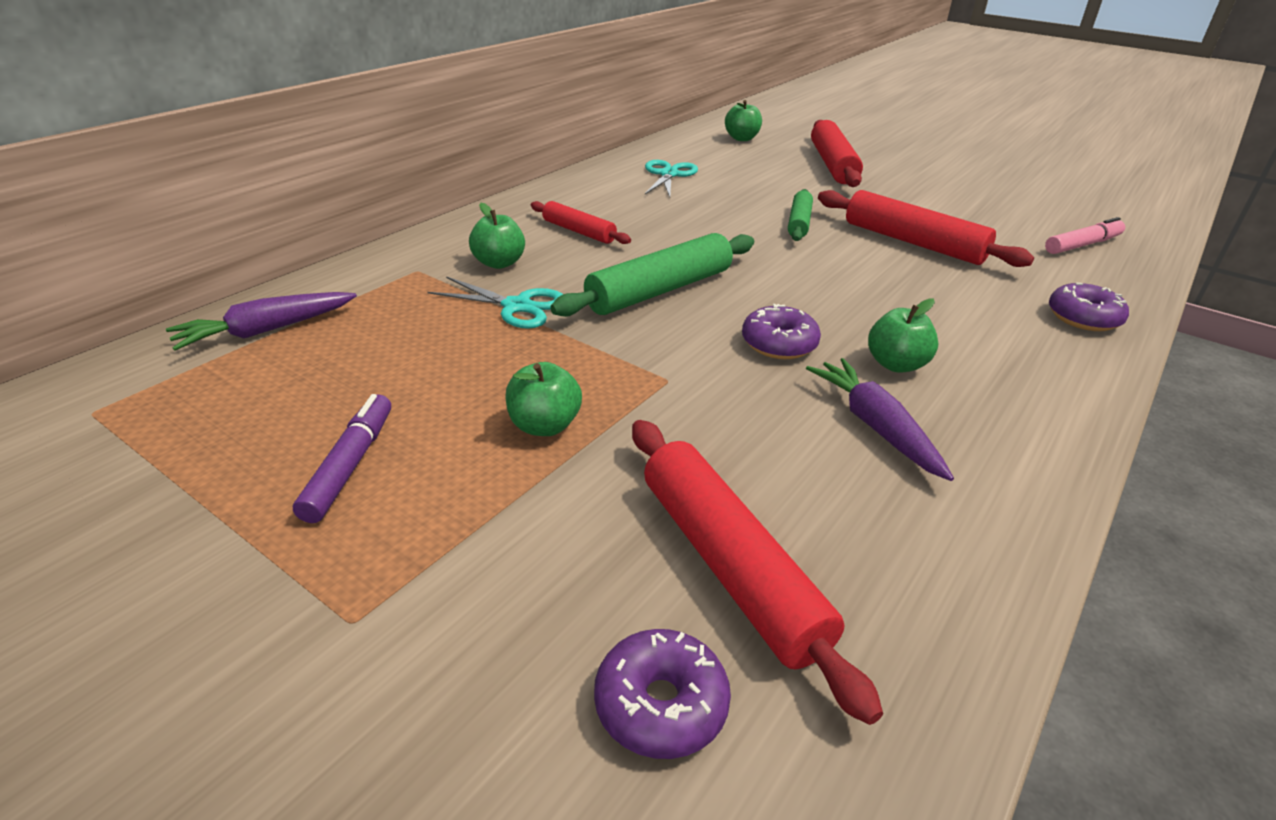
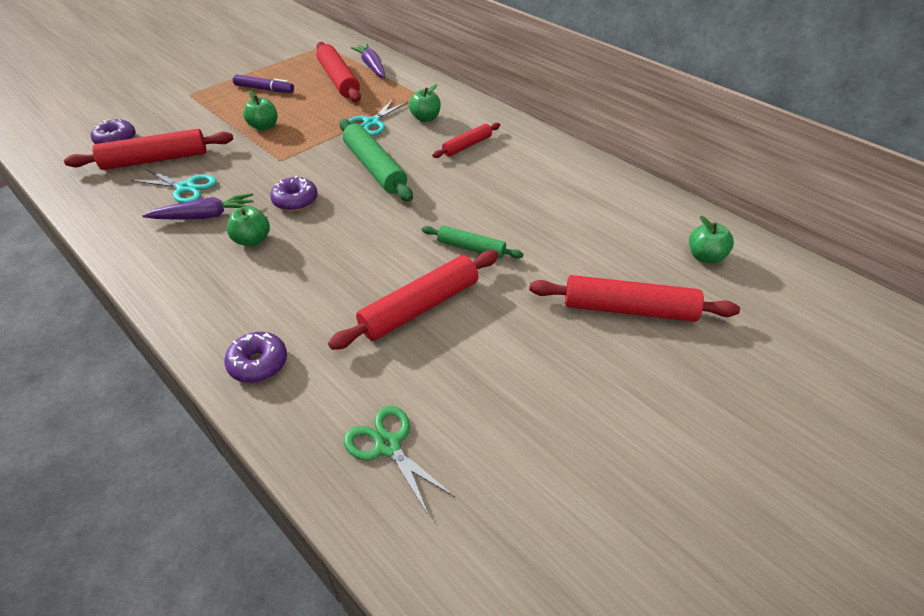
camera: 100 degrees right, 10 degrees up
turquoise scissors [645,160,698,197] -> turquoise scissors moved to [131,169,217,203]
pink marker [1045,217,1125,254] -> green scissors [344,406,455,516]
none -> red rolling pin [316,42,361,102]

